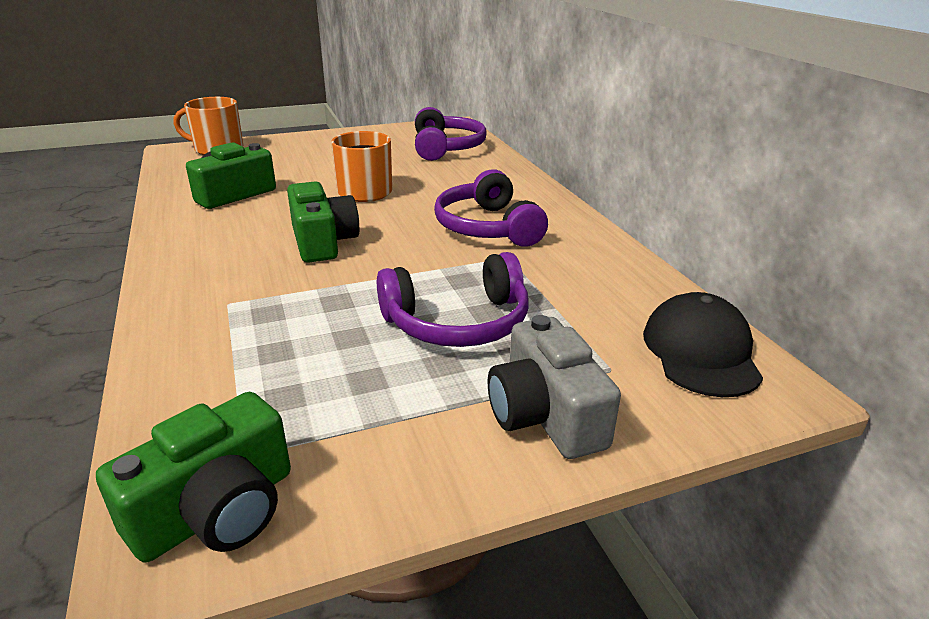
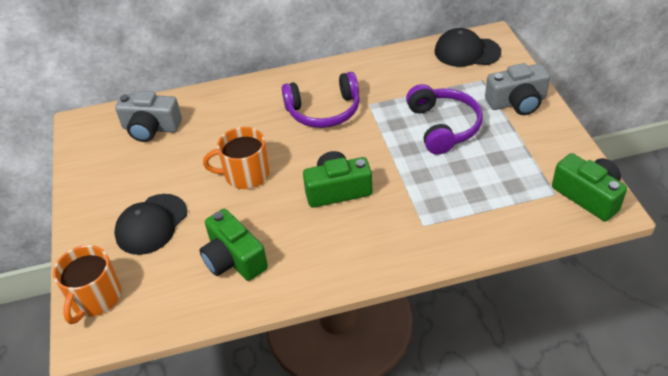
camera: 80 degrees left, 15 degrees up
purple headphones [415,107,487,161] -> grey camera [115,91,182,142]
none -> black cap [114,194,187,255]

